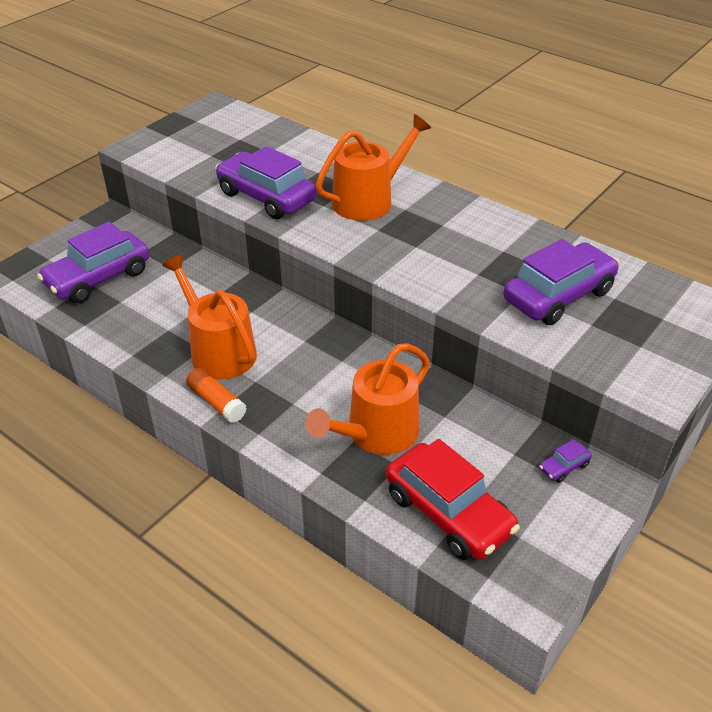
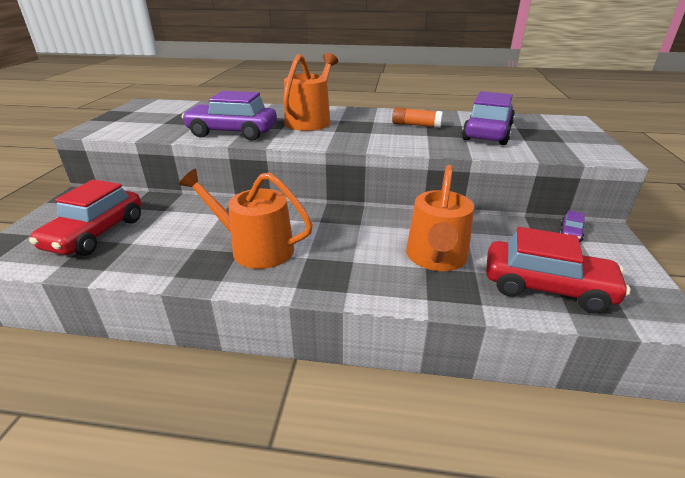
camera: 30 degrees left, 10 degrees down
purple car [37,222,149,303] -> red car [29,180,141,256]
orange glue stick [186,367,247,423] -> orange glue stick moved to [392,107,443,128]

